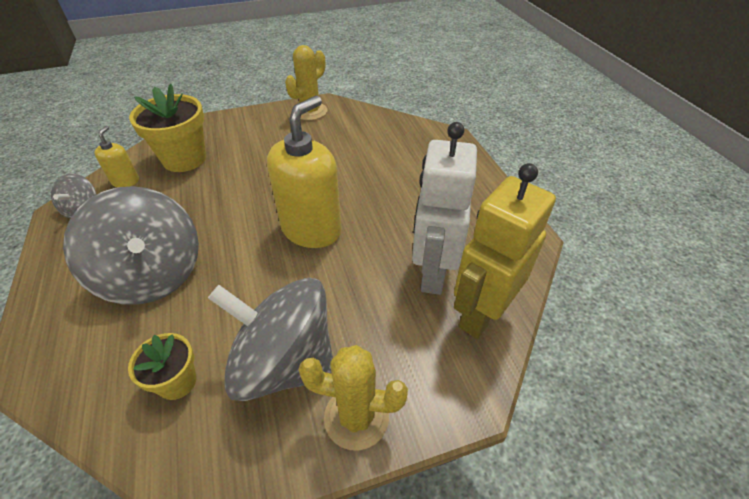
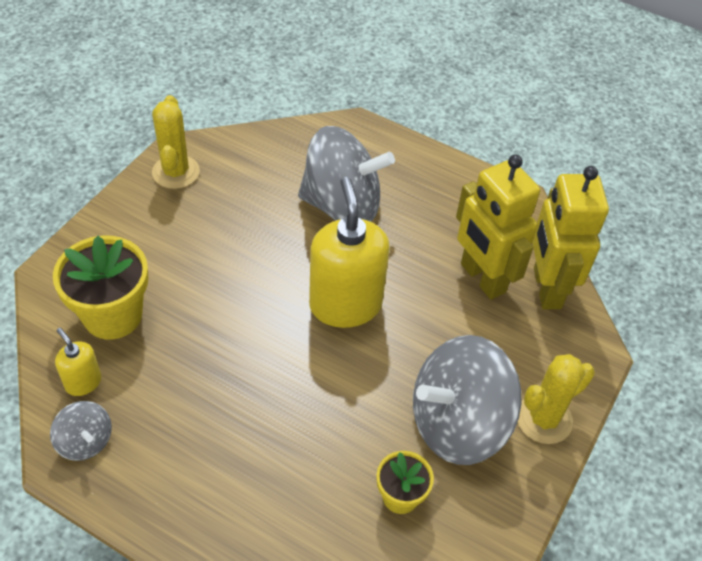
camera: 45 degrees left, 5 degrees up
grey spinning top [63,186,199,305] -> grey spinning top moved to [298,126,395,222]
white robot [412,122,477,295] -> yellow robot [456,154,540,300]

